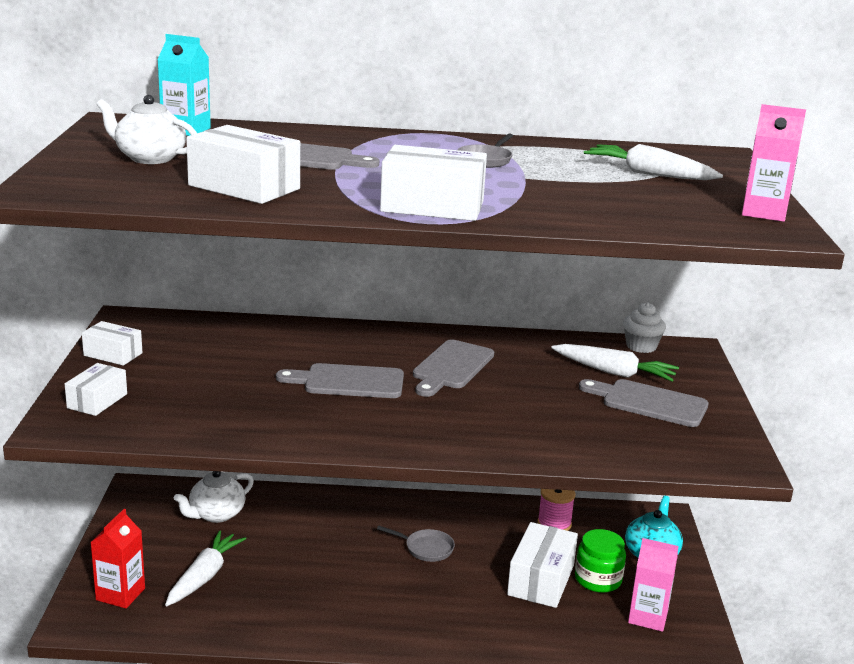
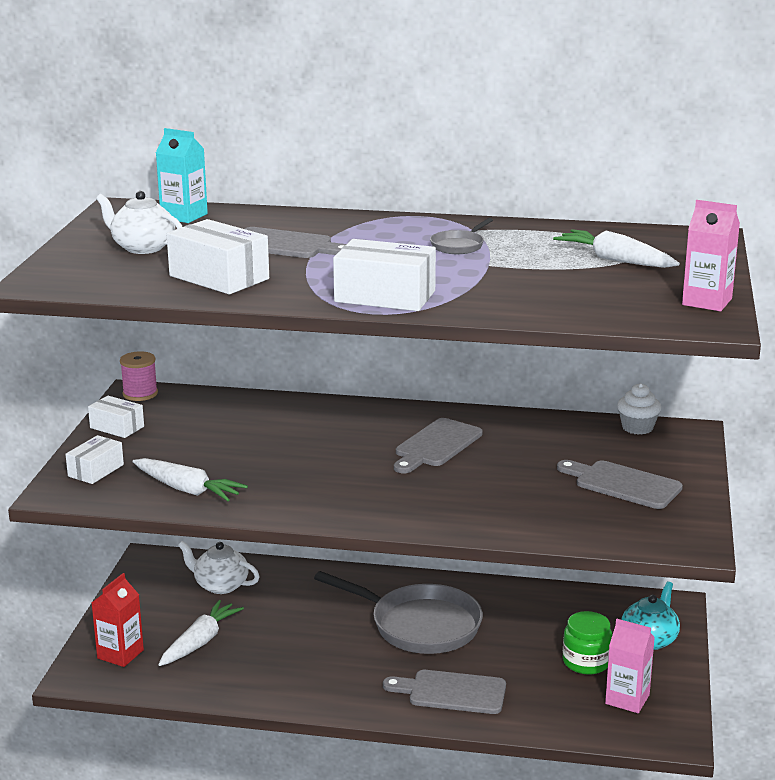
camera: 10 degrees right, 0 degrees up
white teapot [174,471,254,523] -> white teapot turned 60 degrees clockwise [178,541,260,594]
grey cutting board [276,363,404,398] -> grey cutting board moved to [383,670,506,714]
grey pan [377,526,455,562] -> grey pan [314,571,483,654], size x2.26
white box [507,522,578,608] -> none
pink spool [537,489,575,531] -> pink spool moved to [120,351,158,401]
white carrot [551,344,679,381] -> white carrot moved to [133,458,248,501]

